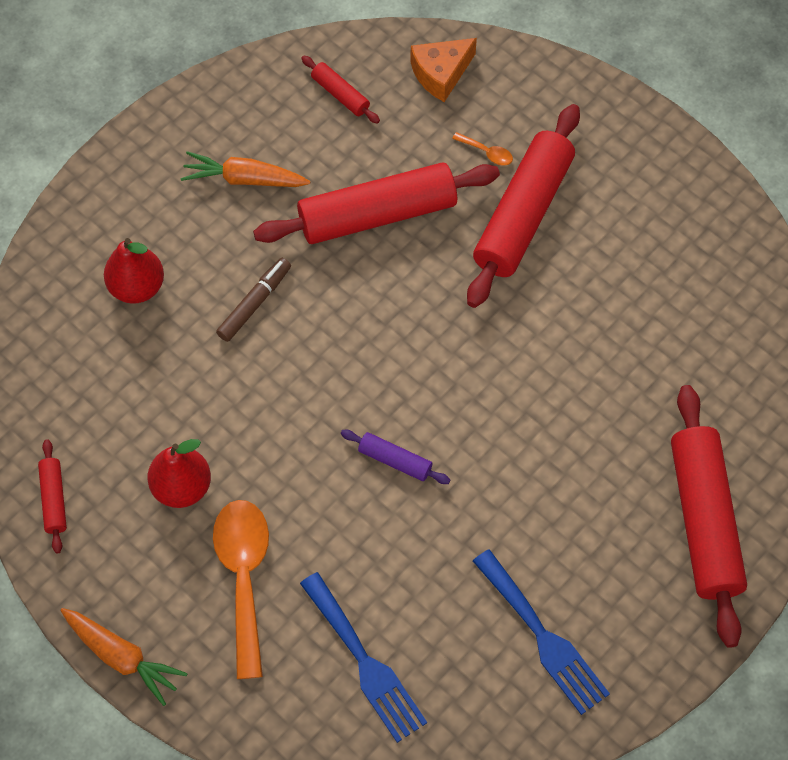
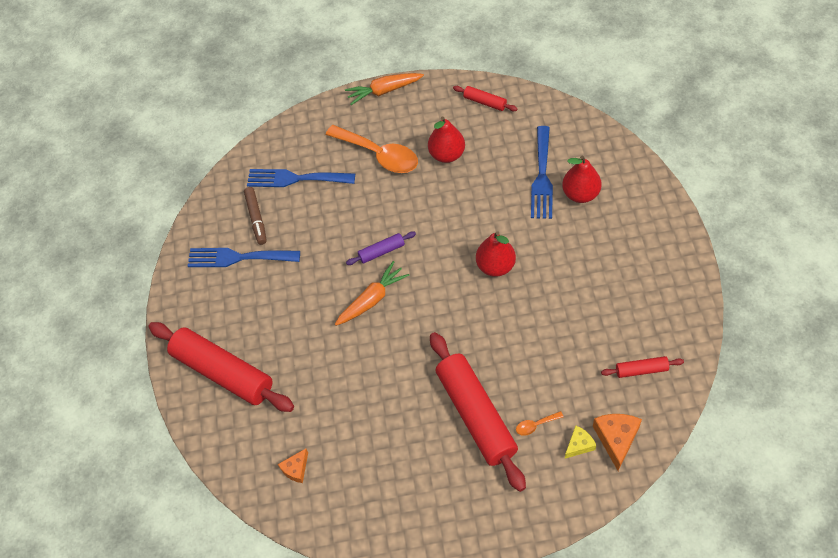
camera: 135 degrees right, 5 degrees down
orange carrot [180,151,310,187] -> orange carrot moved to [335,261,409,326]
brown marker [216,258,291,342] -> brown marker moved to [244,187,267,245]
red rolling pin [253,162,500,244] -> none
none -> orange cheese [278,449,308,483]
none -> red pear [476,231,516,277]
none -> blue fork [531,126,553,219]
none -> yellow cheese [565,425,596,459]

